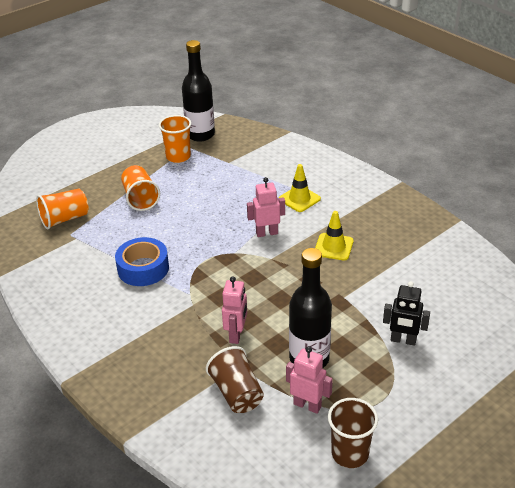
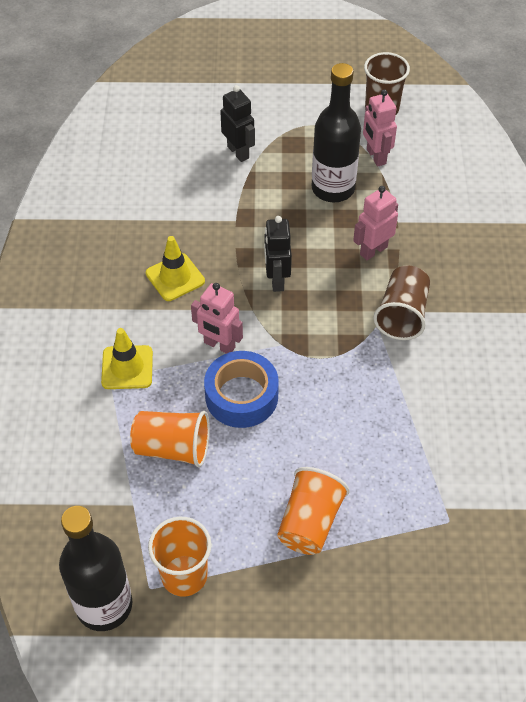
camera: 140 degrees left, 15 degrees up
orange cup [36,189,89,229] -> orange cup moved to [130,411,210,467]
blue tape [115,237,169,286] -> blue tape moved to [204,351,279,428]
brown cup [206,346,264,413] -> brown cup moved to [373,265,430,340]
none -> black robot [264,216,292,292]

